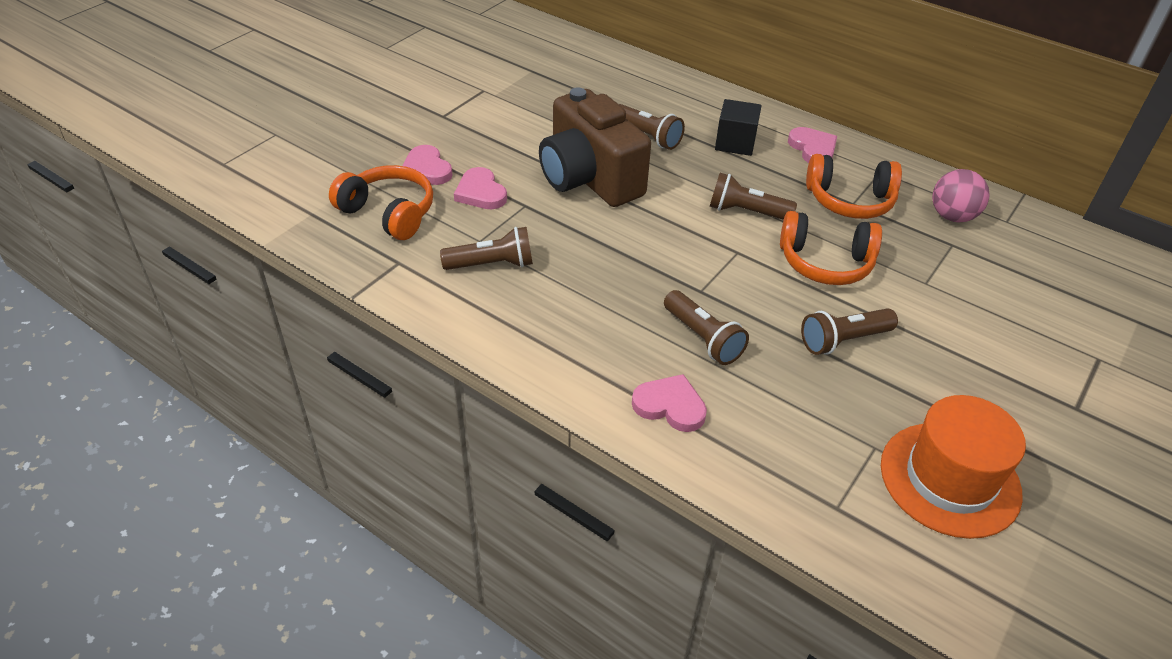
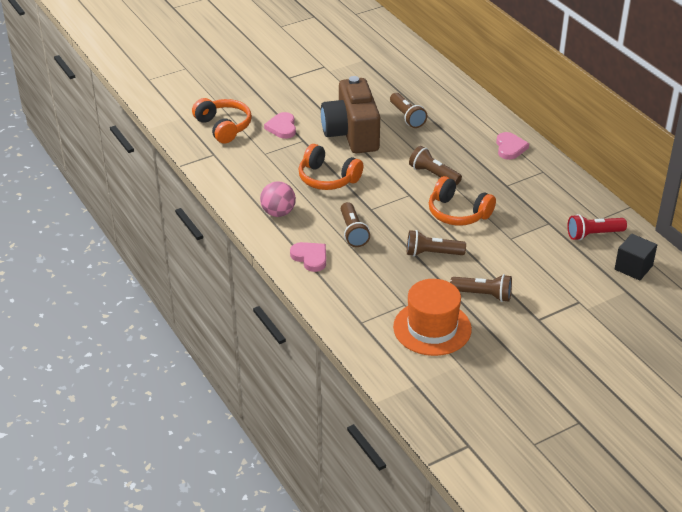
camera: 25 degrees right, 5 degrees down
pink heart [402,145,452,185] -> none
brown flashlight [440,227,533,270] -> brown flashlight moved to [450,274,512,302]
black cube [715,99,761,156] -> black cube moved to [615,234,657,281]
orange headphones [806,154,902,219] -> orange headphones moved to [298,144,363,190]
pink ball [932,169,990,223] -> pink ball moved to [260,181,296,217]
none -> red flashlight [567,214,627,241]

